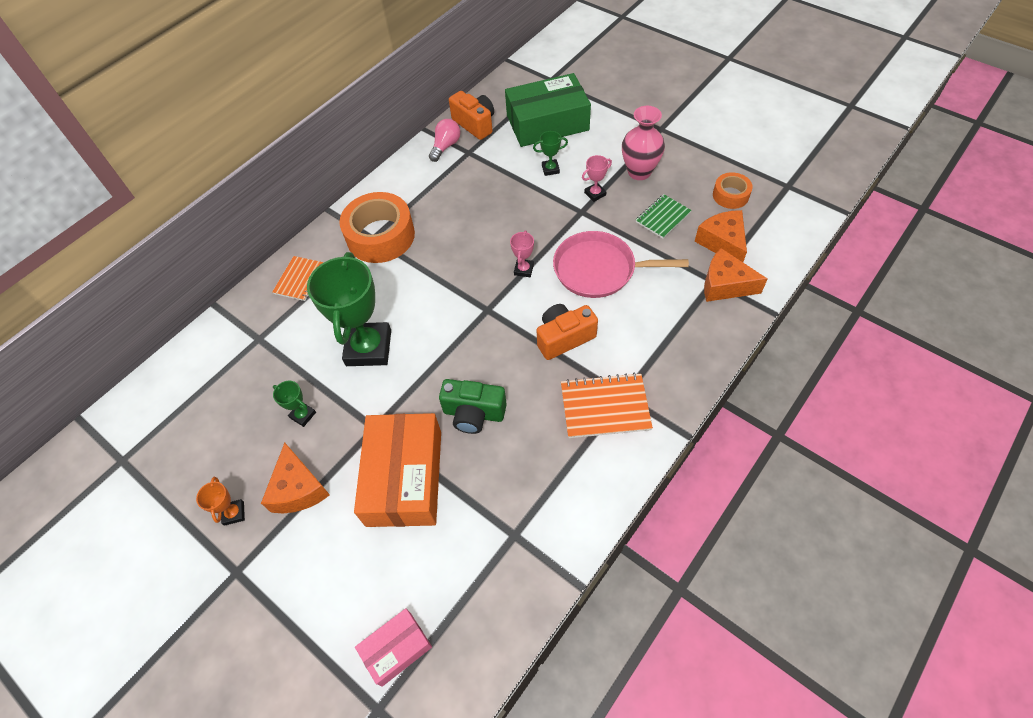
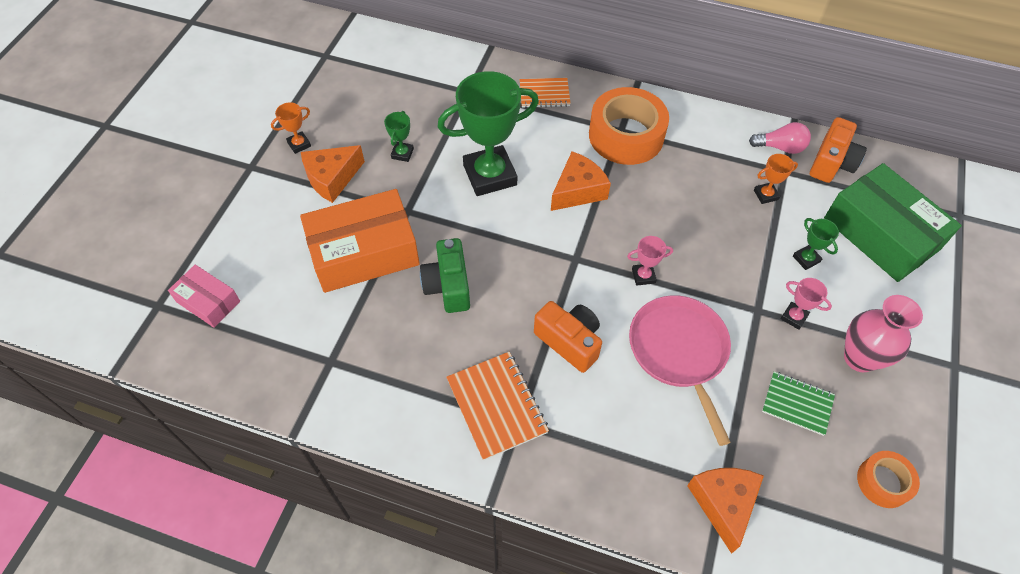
camera: 65 degrees right, 0 degrees up
orange cheese [694,210,747,262] -> orange cheese moved to [551,151,611,211]
none -> orange trophy [754,154,798,204]

